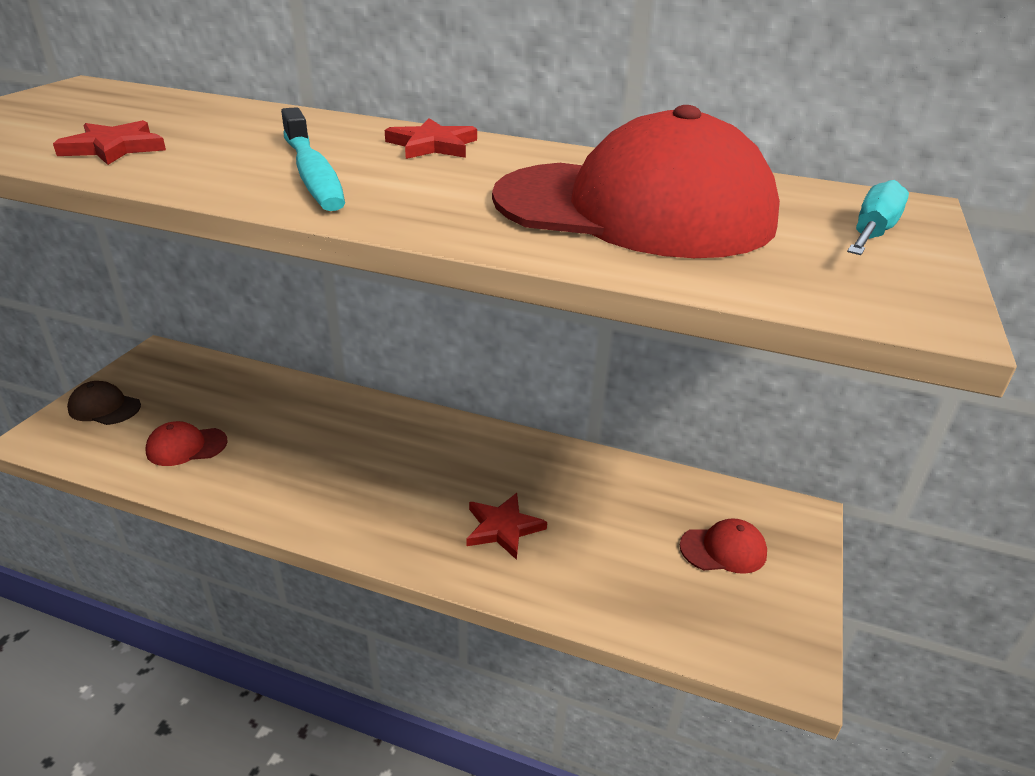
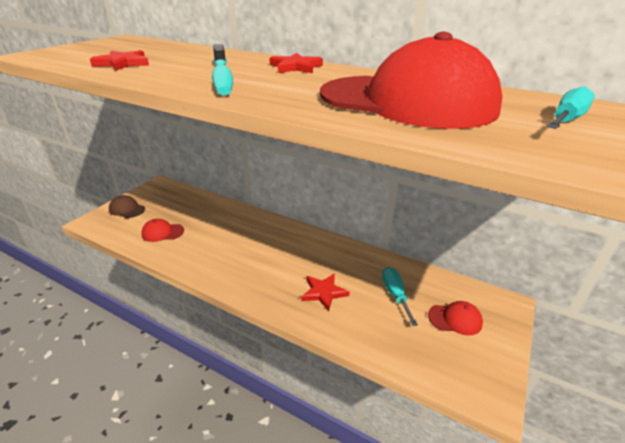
camera: 10 degrees right, 0 degrees up
none -> turquoise screwdriver [382,267,418,326]

